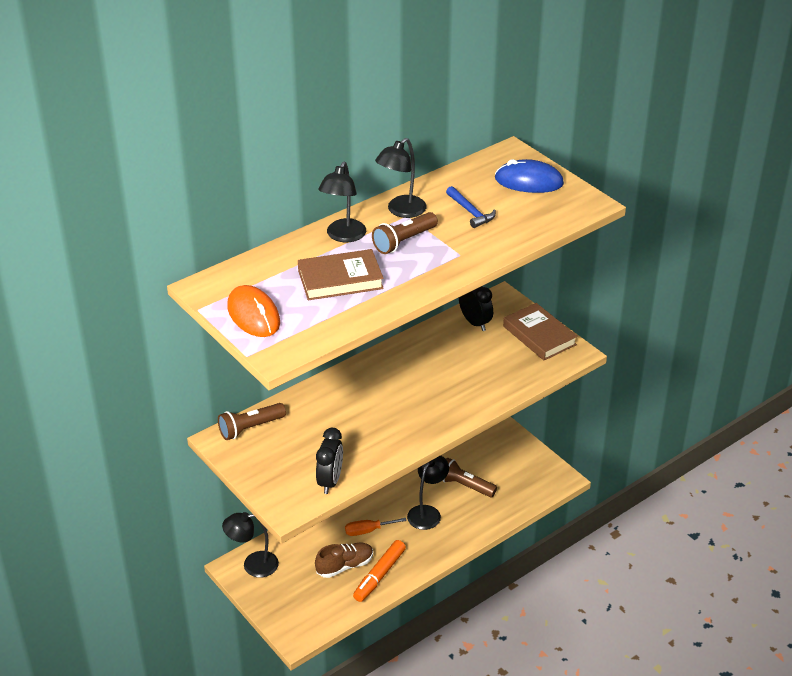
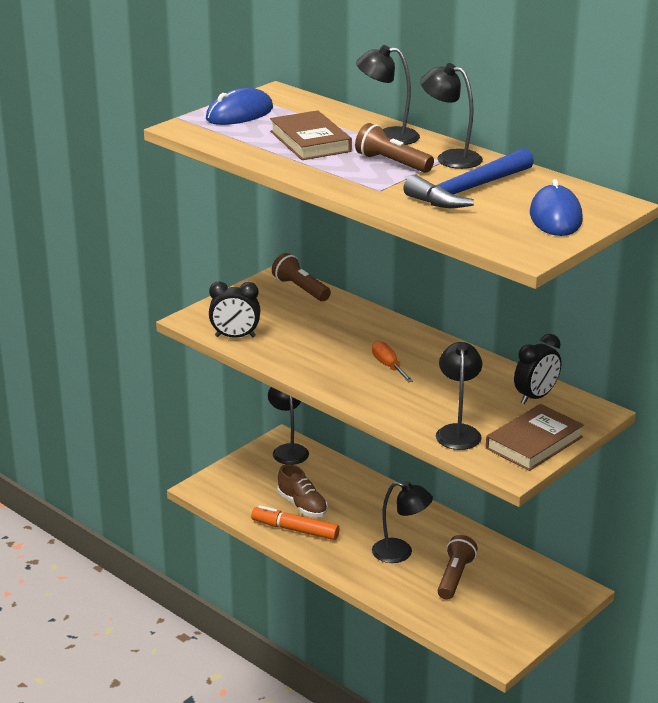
camera: 80 degrees right, 10 degrees down
orange mouse [227,285,280,337] -> blue mouse [206,88,273,125]
orange screwdriver [345,518,407,536] -> orange screwdriver moved to [372,341,413,383]
blue hammer [446,186,496,228] -> blue hammer [403,148,534,208], size x1.85
none -> black lamp [436,342,482,450]

